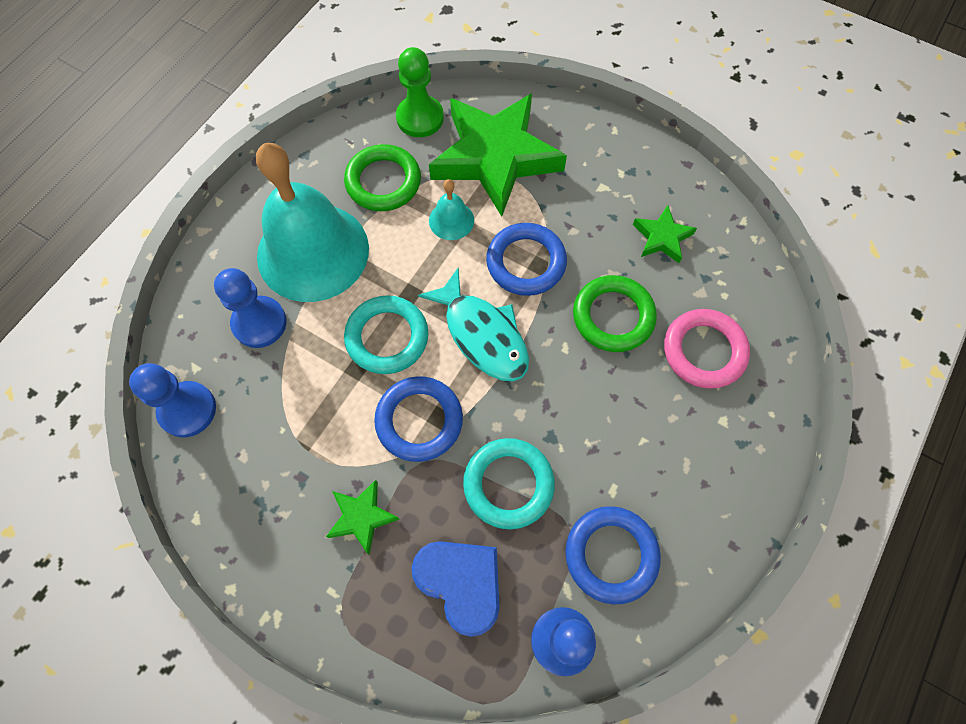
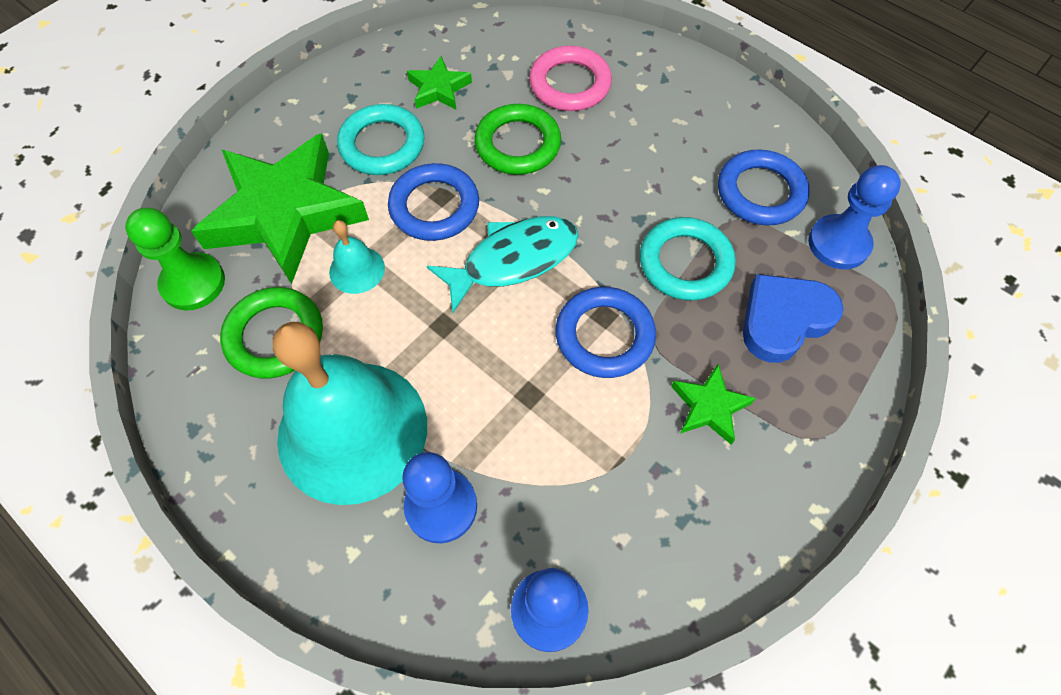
camera: 80 degrees left, 5 degrees down
turquoise ring [344,295,428,374] -> turquoise ring moved to [337,104,424,175]

